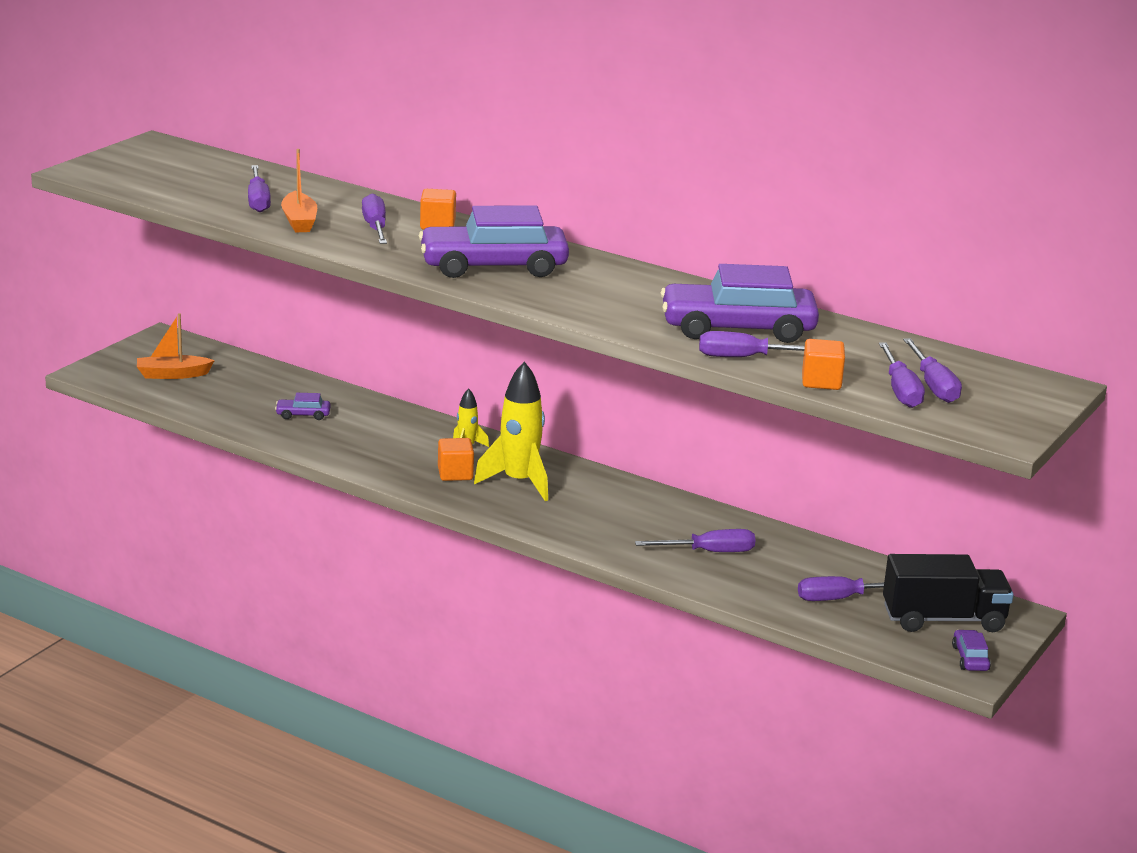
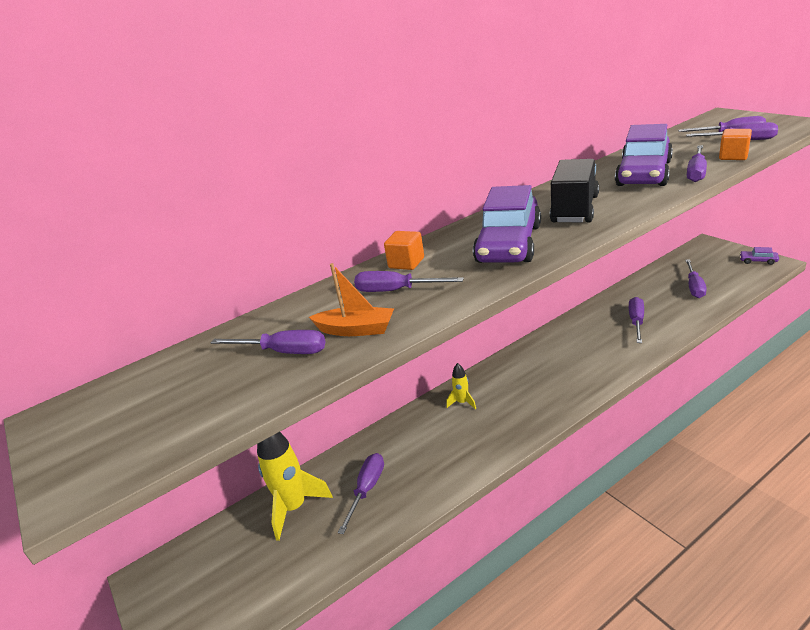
camera: 60 degrees left, 5 degrees up
orange boat [137,313,215,379] -> none
purple car [275,393,331,420] -> purple screwdriver [338,453,384,534]
orange cube [438,438,474,481] -> none
yellow rocket [474,361,548,501] -> yellow rocket moved to [257,432,333,541]
black truck [883,554,1014,632] -> black truck moved to [550,159,599,222]

